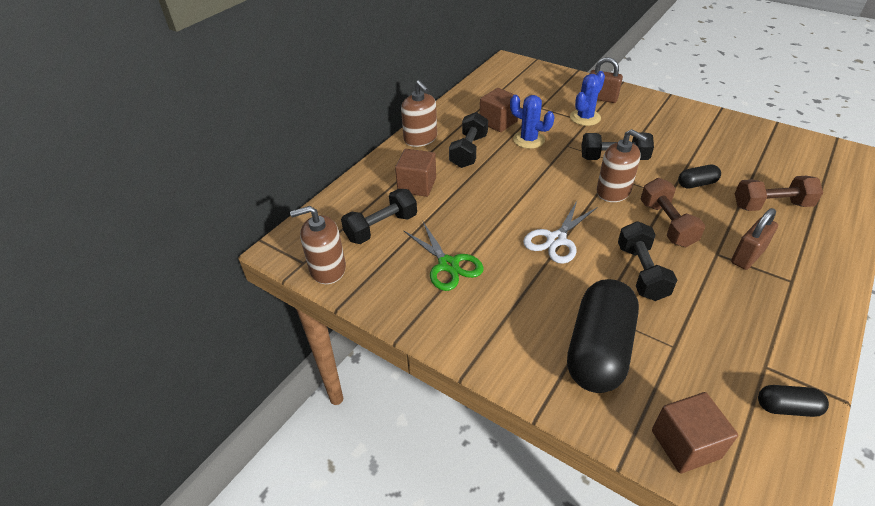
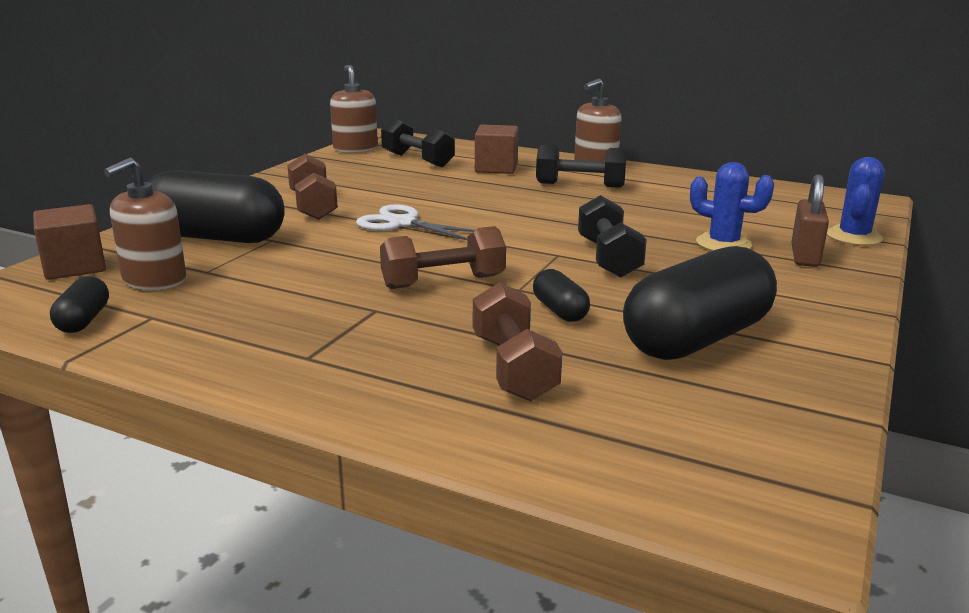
camera: 80 degrees right, 20 degrees down
green scissors [403,222,484,291] -> none
brown cube [480,88,520,132] -> none
blue cactus [510,95,554,149] -> blue cactus moved to [827,157,885,246]
brown soap dispenser [597,129,648,202] -> brown soap dispenser moved to [104,157,186,290]
black dumbbell [618,221,677,301] -> none
brown padlock [731,208,778,270] -> none
none -> brown dumbbell [287,154,338,220]
none -> black capsule [623,246,777,360]

